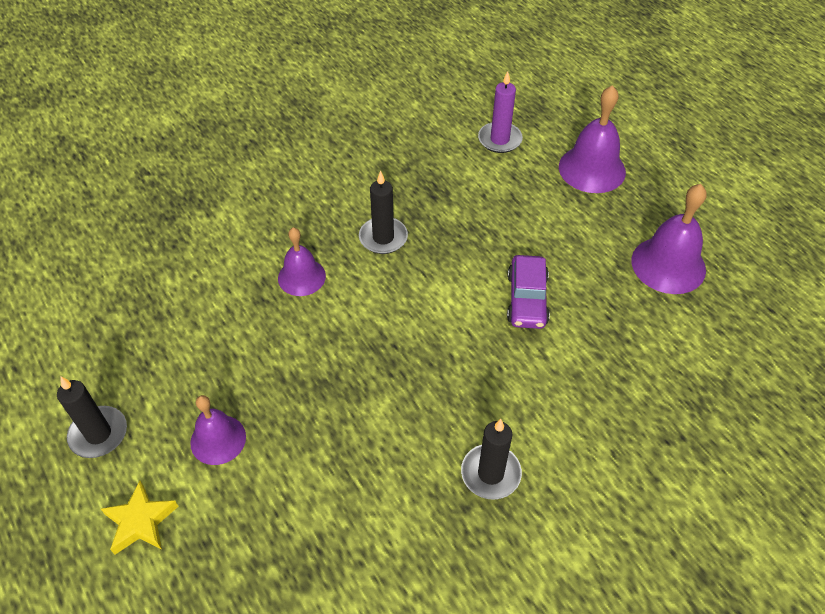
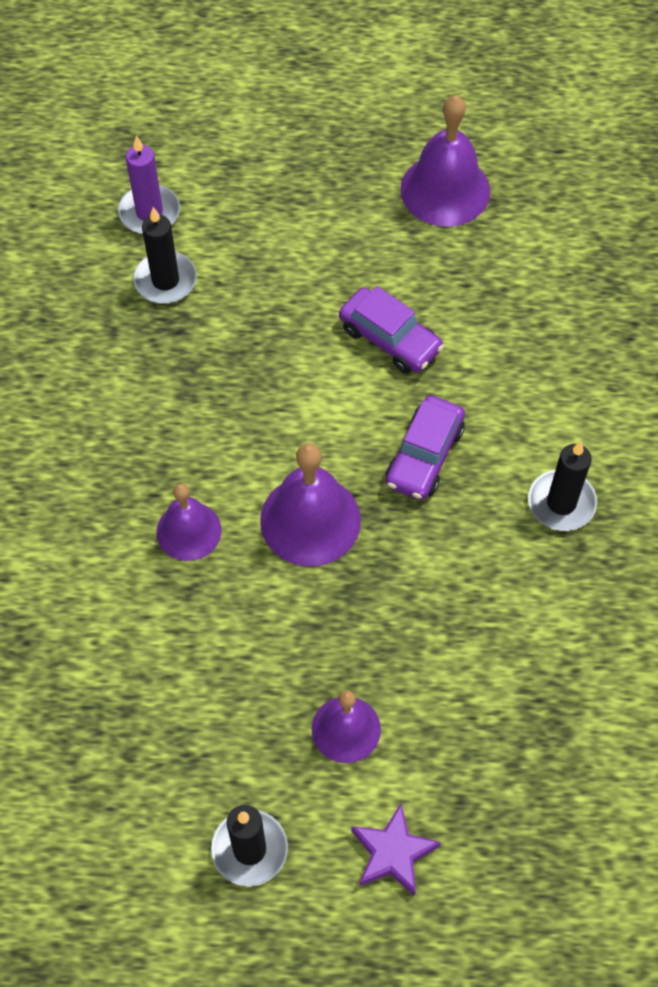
camera: 55 degrees left, 10 degrees up
yellow star [101,481,179,555] -> purple star [351,804,441,896]
black candle [359,170,408,254] -> black candle moved to [133,207,197,303]
purple bell [559,85,626,193] -> purple bell moved to [260,443,361,566]
none -> purple car [386,395,465,500]

